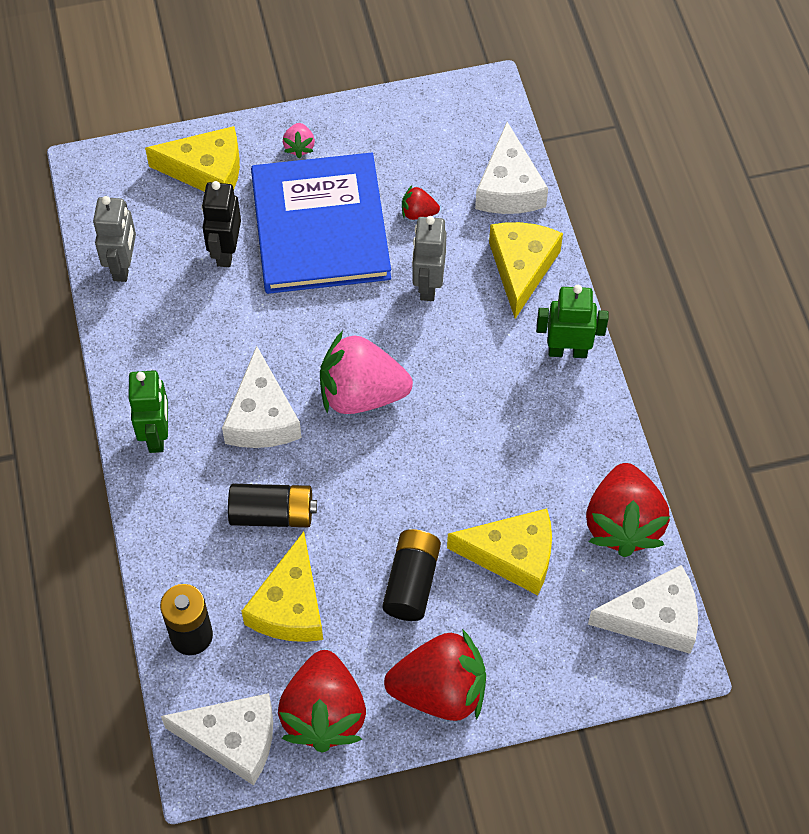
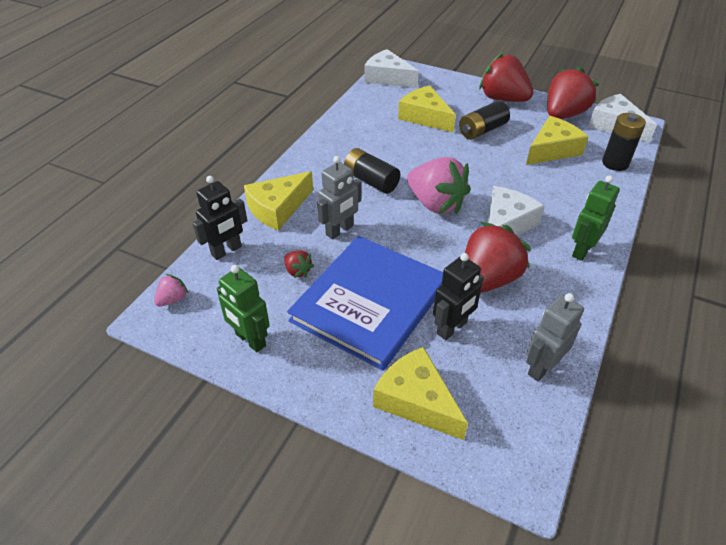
camera: 140 degrees left, 15 degrees down
black battery [228,484,317,527] -> black battery moved to [344,148,400,194]
pink strawberry [283,123,315,158] -> pink strawberry moved to [154,274,189,307]
white cheese [475,122,548,214] -> black robot [193,176,247,260]
green robot [536,285,609,358] -> green robot moved to [217,265,270,352]
red strawberry [586,463,670,557] -> red strawberry moved to [465,222,531,293]

